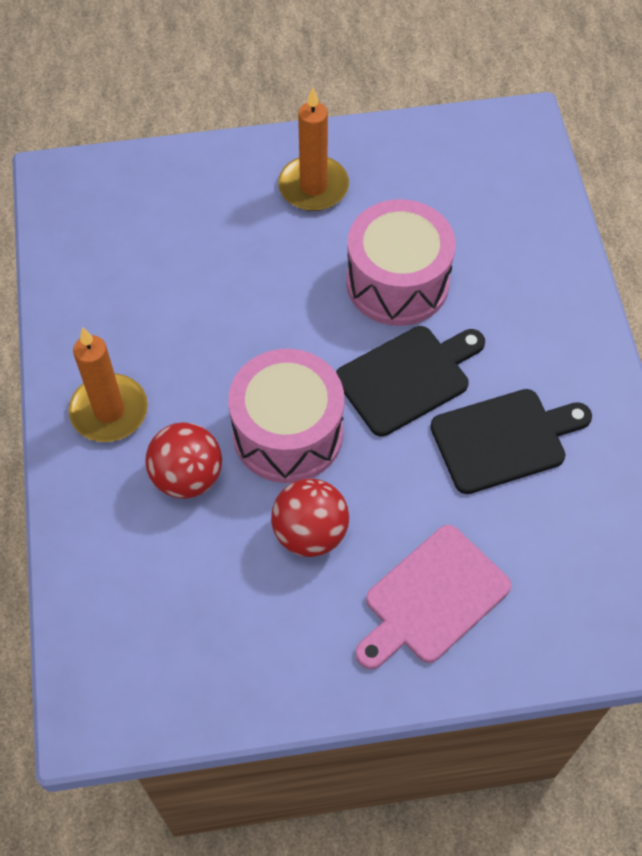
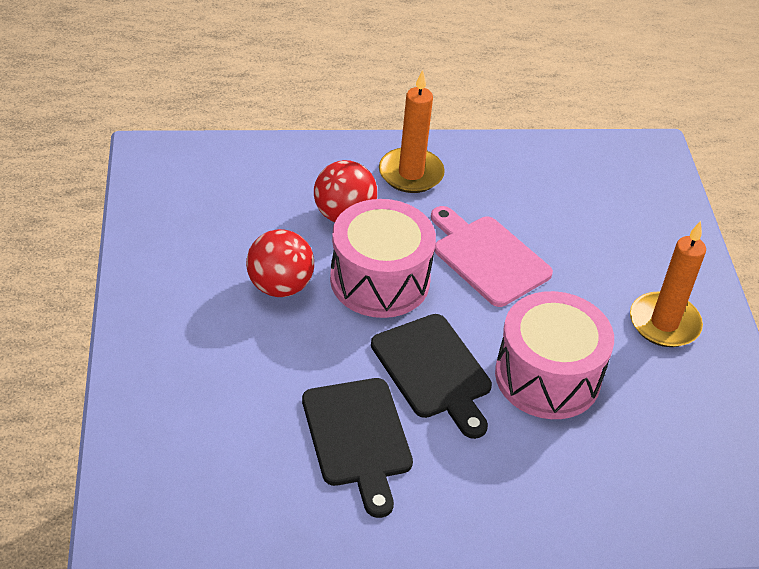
camera: 90 degrees right, 15 degrees down
pink cutting board [355,525,511,669] -> pink cutting board moved to [431,206,553,307]

